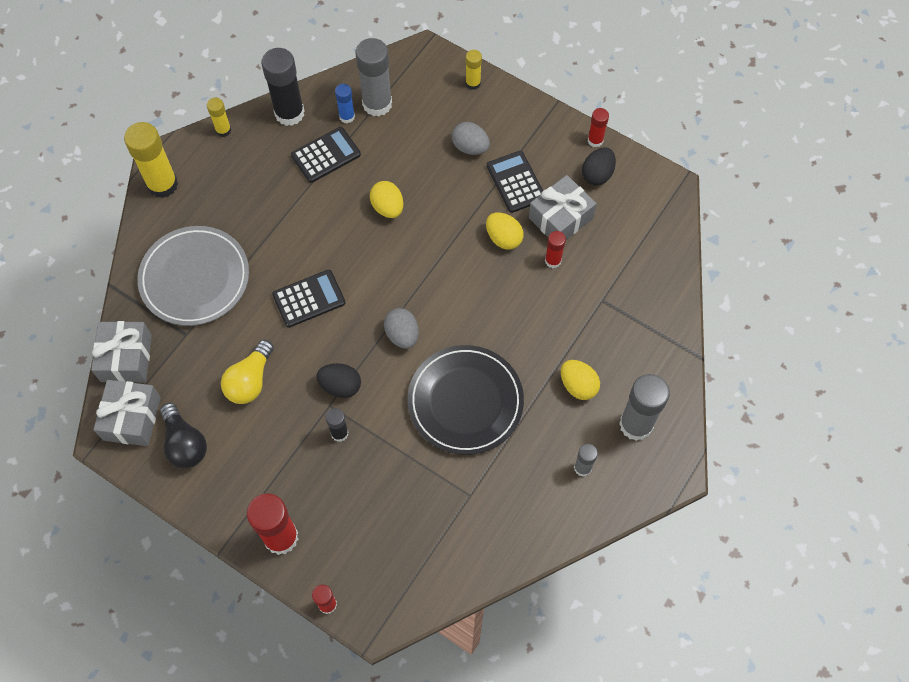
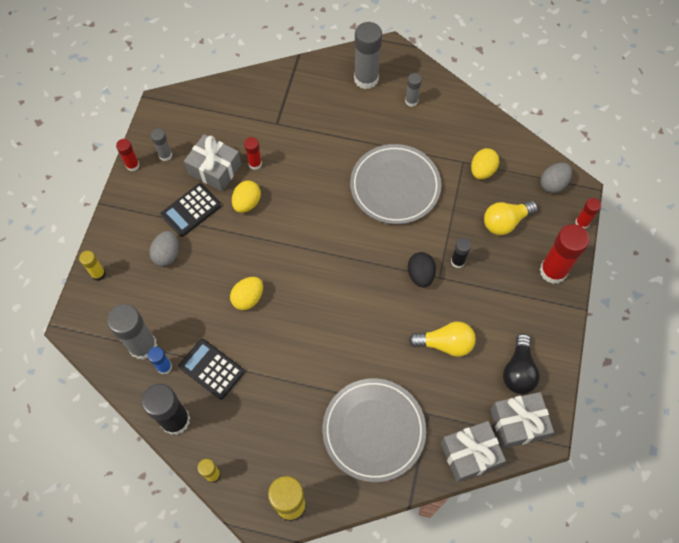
camera: 110 degrees left, 0 degrees up
black light bulb [160,403,207,468] -> black light bulb turned 150 degrees clockwise [503,333,540,394]
black calculator [272,270,345,328] -> none
grey egg [384,308,419,349] -> grey egg moved to [541,163,572,193]
black plate [407,345,524,455] -> grey plate [350,144,441,224]
yellow egg [561,360,600,400] -> yellow egg moved to [471,148,499,180]
black egg [582,147,616,186] -> grey glue stick [151,128,172,161]
none -> yellow light bulb [484,201,538,235]

